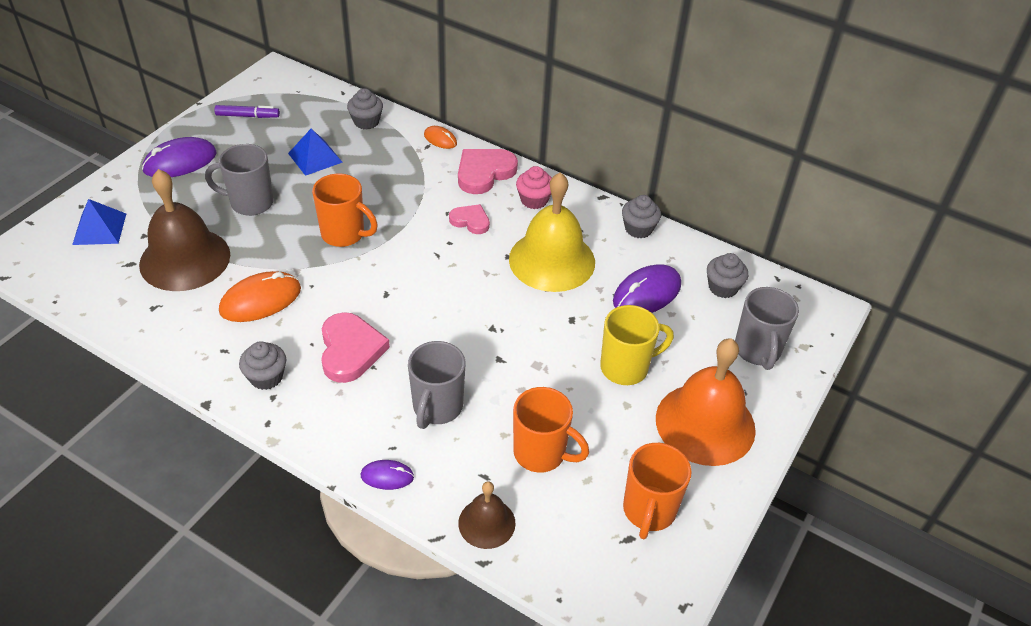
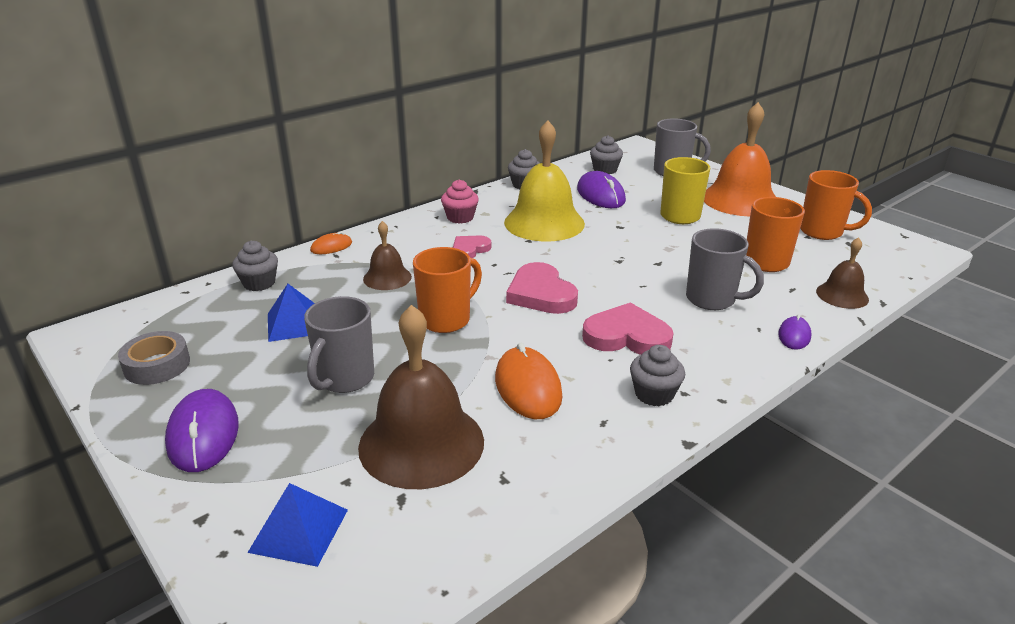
camera: 70 degrees left, 15 degrees down
purple marker [214,105,280,118] -> grey tape [118,331,190,385]
pink heart [458,149,518,194] -> pink heart moved to [506,262,578,314]
none -> brown bell [363,221,412,290]

